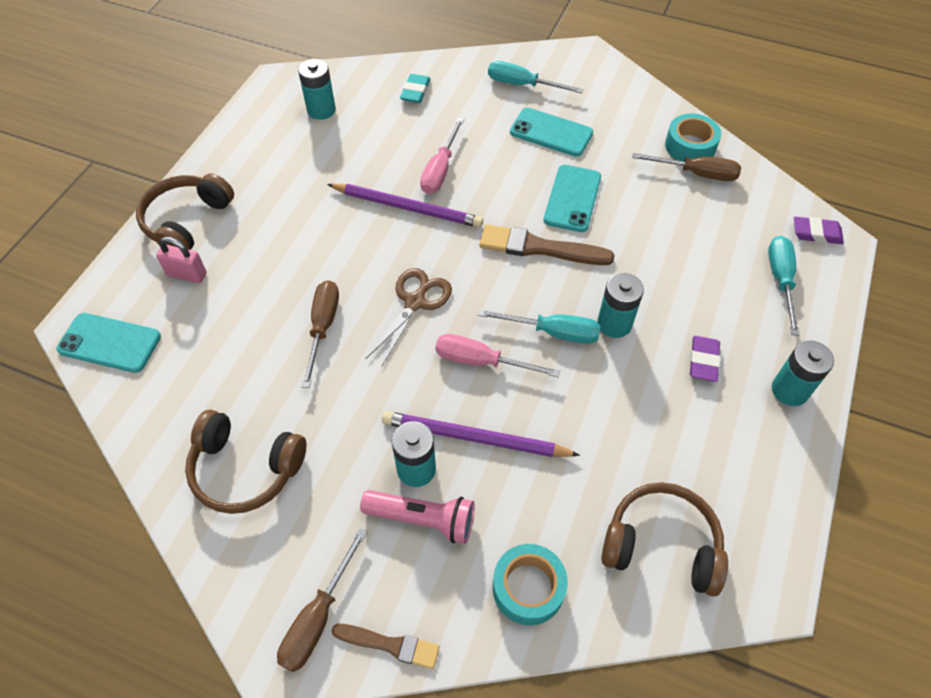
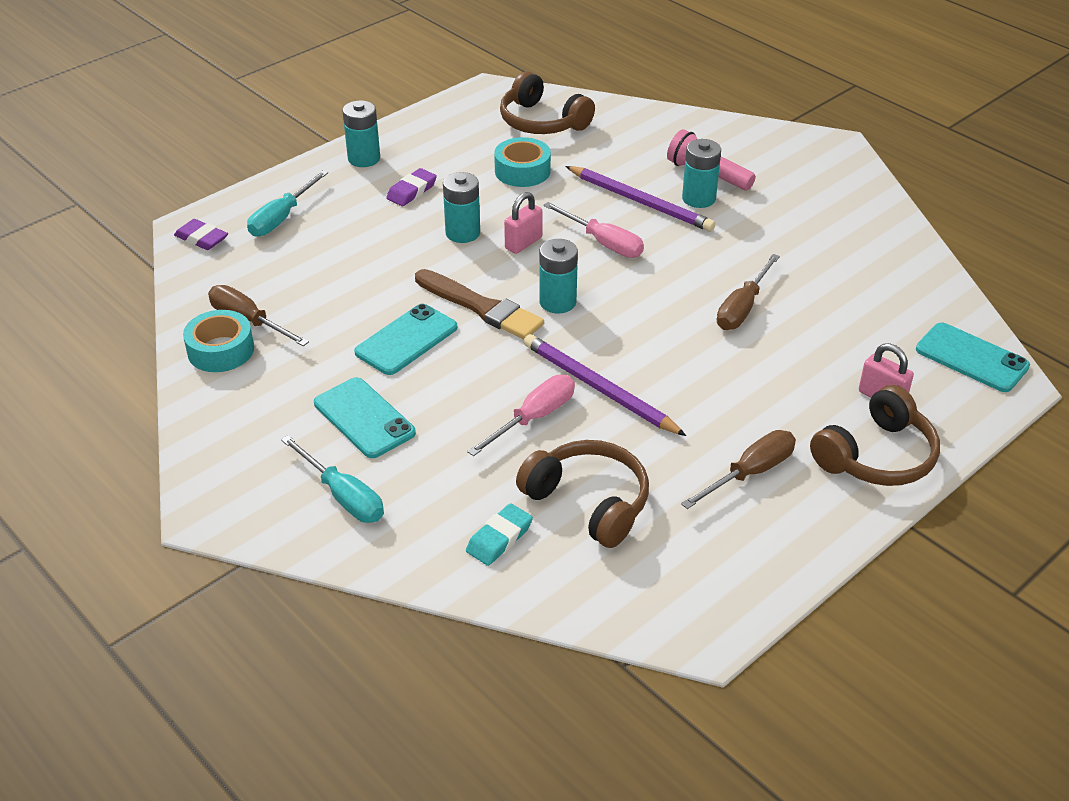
camera: 155 degrees left, 15 degrees down
brown headphones [185,410,306,514] -> brown headphones moved to [516,440,649,548]
brown screwdriver [277,528,367,672] -> brown screwdriver moved to [681,430,796,509]
turquoise battery [298,59,336,120] -> turquoise battery moved to [539,239,578,313]
brown brush [332,624,440,669] -> none
brown scissors [366,268,452,367] -> none
turquoise screwdriver [477,309,600,344] -> pink padlock [504,192,543,254]
turquoise tape [493,544,568,625] -> turquoise tape moved to [494,137,551,187]

